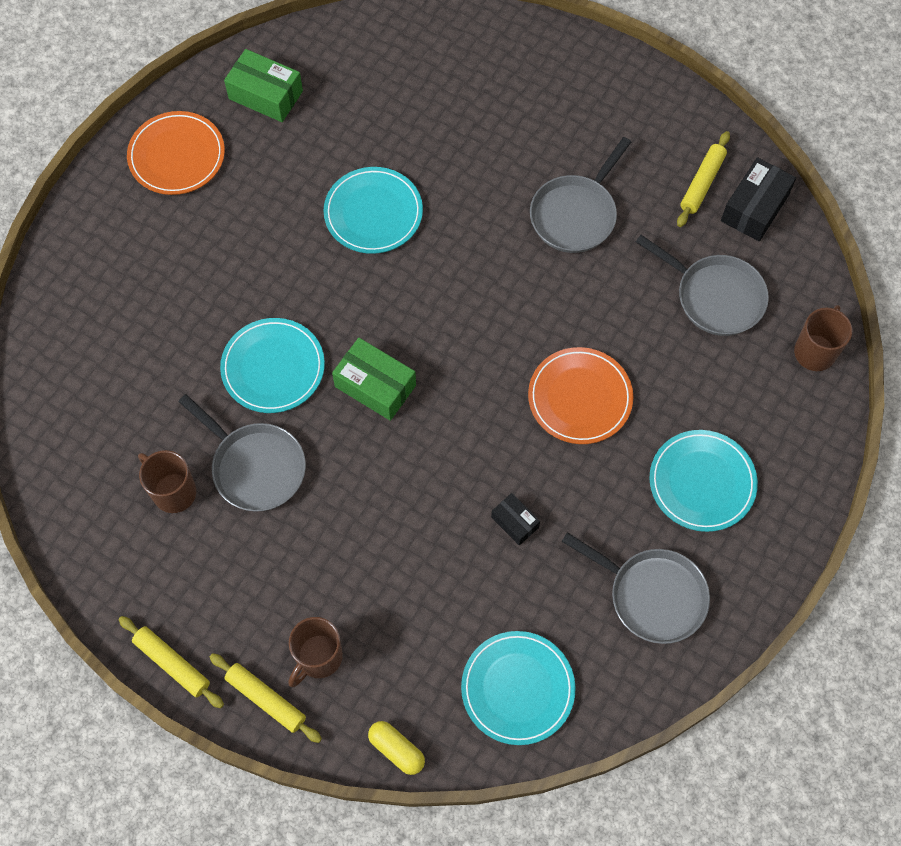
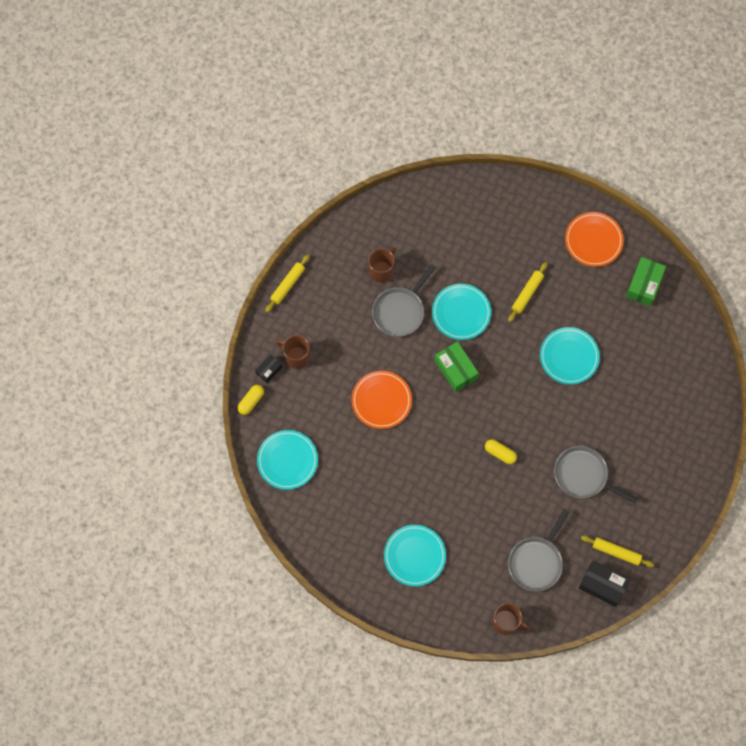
camera: 85 degrees right, 5 degrees up
yellow rolling pin [210,653,322,743] -> yellow rolling pin moved to [508,262,547,322]
green box [332,338,416,421] -> green box turned 60 degrees counterclockwise [435,342,479,392]
black box [491,493,540,545] -> black box moved to [255,354,282,383]
orange plate [528,347,633,444] -> orange plate moved to [352,371,412,429]
grey pan [561,532,710,644] -> none
none -> yellow capsule [485,439,517,464]

